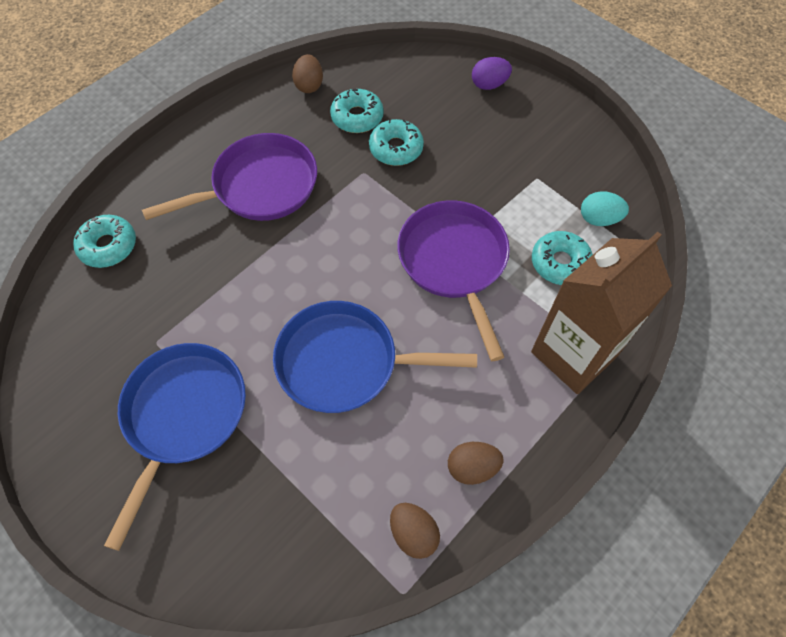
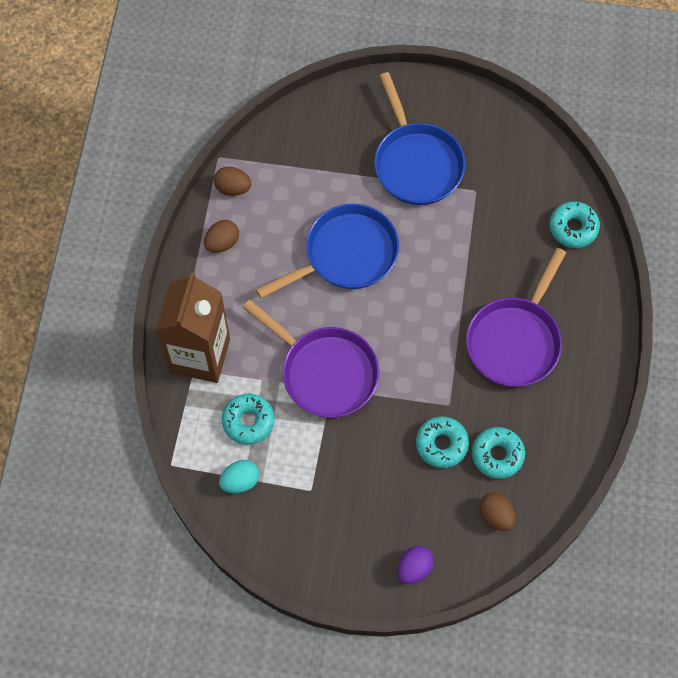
camera: 145 degrees right, 5 degrees up
brown egg [292,54,323,93] -> brown egg moved to [479,492,516,531]

